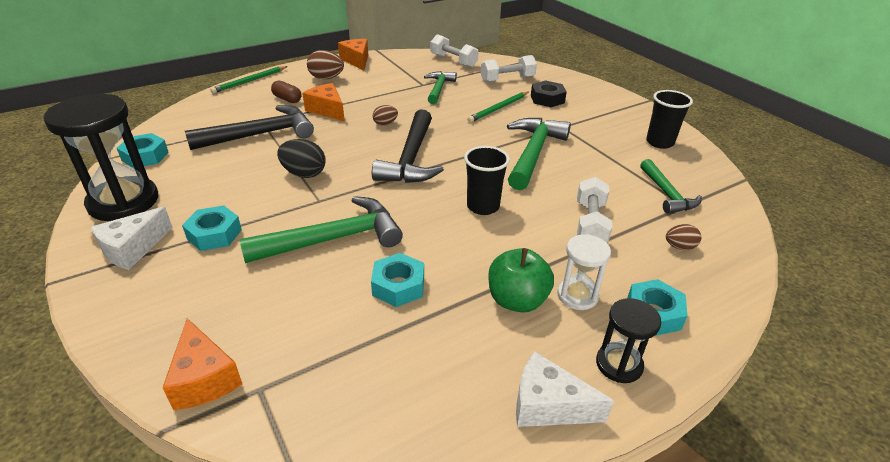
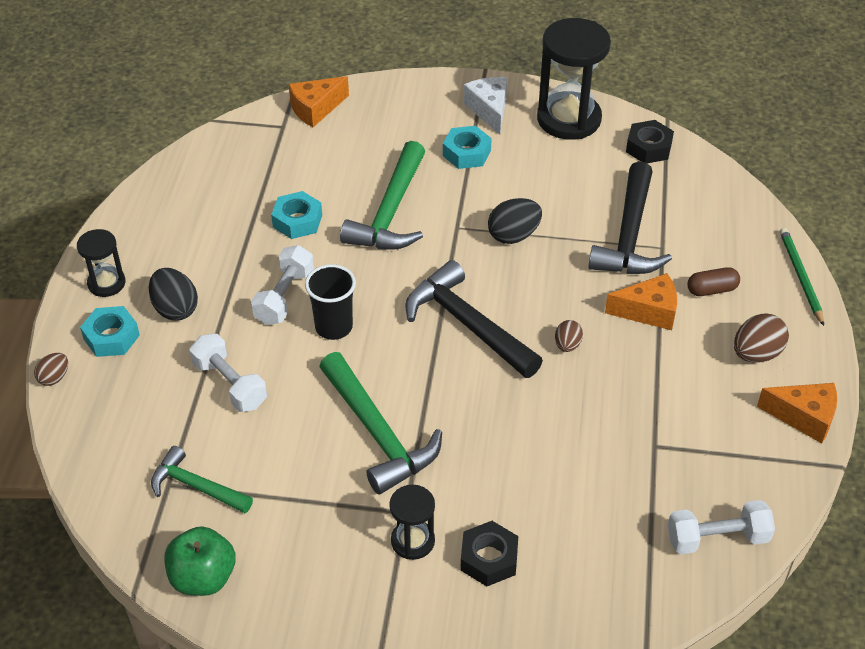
camera: 130 degrees right, 10 degrees up
turquoise nut [117,133,169,168] -> black nut [626,120,674,163]
orange cheese [163,318,243,410] -> orange cheese turned 45 degrees counterclockwise [289,76,349,127]
green hammer [424,71,457,104] -> none
green pencil [468,92,528,123] -> none
white dumbbell [481,55,537,83] -> white dumbbell moved to [251,245,314,325]
green apple [488,248,554,312] -> green apple moved to [165,526,236,596]
white cheese [516,352,614,427] -> none
white hourglass [557,234,611,310] -> black egg [149,268,198,321]
black cup [646,90,693,149] -> none
brown egg [666,224,701,250] -> brown egg moved to [34,353,68,386]
none -> black hourglass [389,484,435,560]

